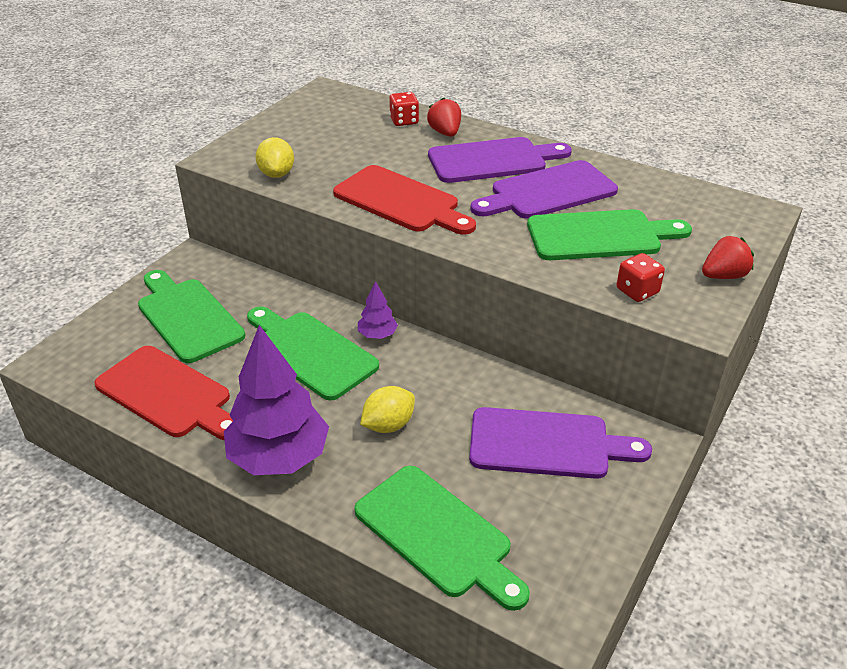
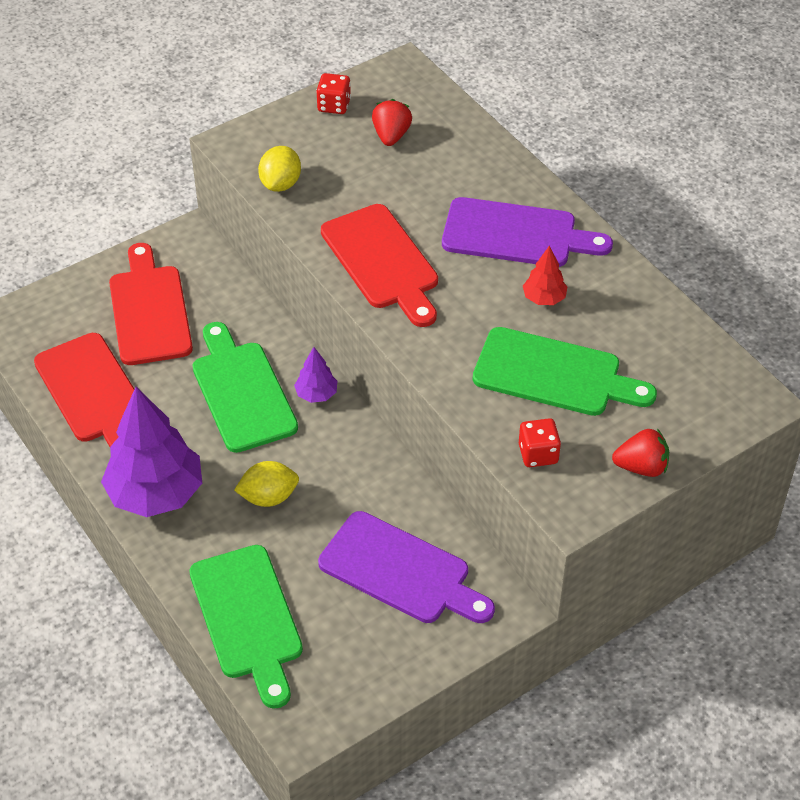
camera: 25 degrees right, 10 degrees up
green cutting board [138,270,245,363] -> red cutting board [109,243,193,365]
red dice [389,92,419,126] -> red dice moved to [316,73,351,114]
red strawberry [427,97,461,137] -> red strawberry moved to [372,99,412,146]
purple cutting board [470,160,618,219] -> red tree [523,246,567,305]

